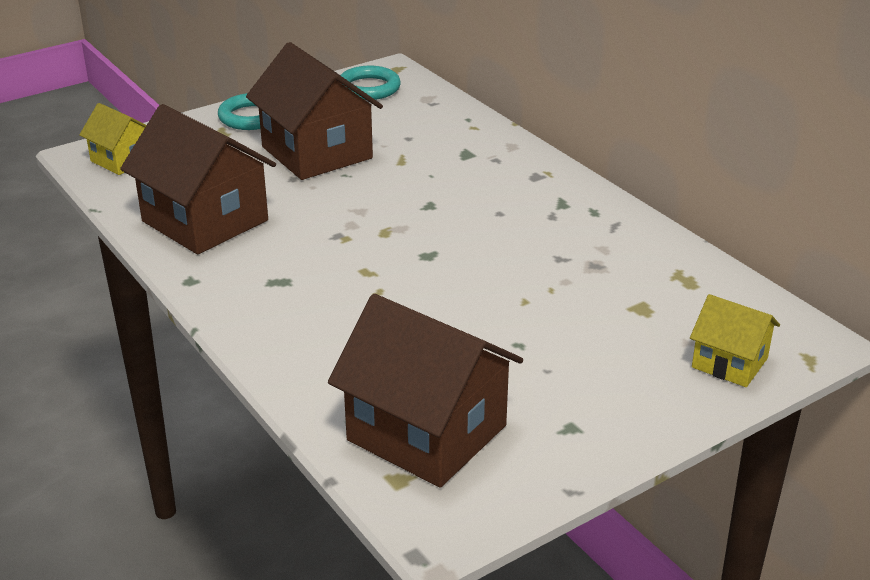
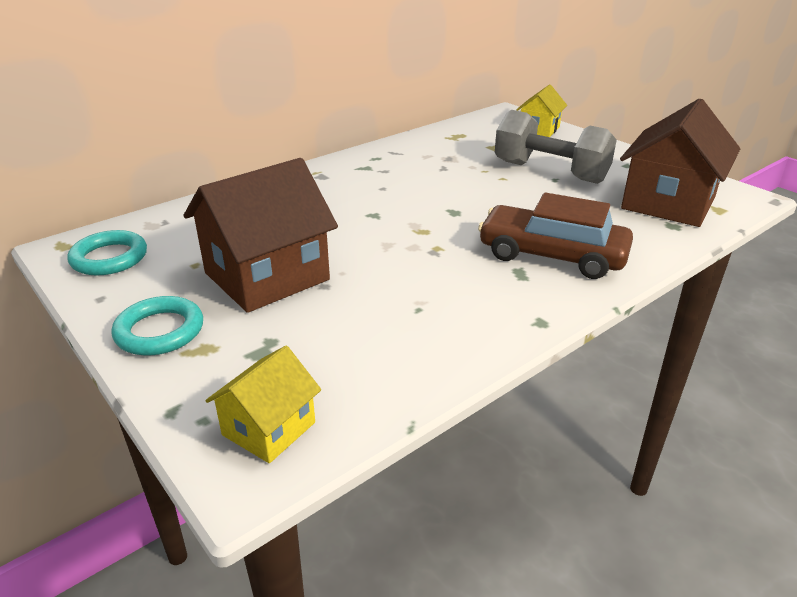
camera: 95 degrees left, 0 degrees up
brown house [120,104,276,254] -> none
none -> brown car [478,192,633,279]
none -> grey dumbbell [495,110,617,184]

